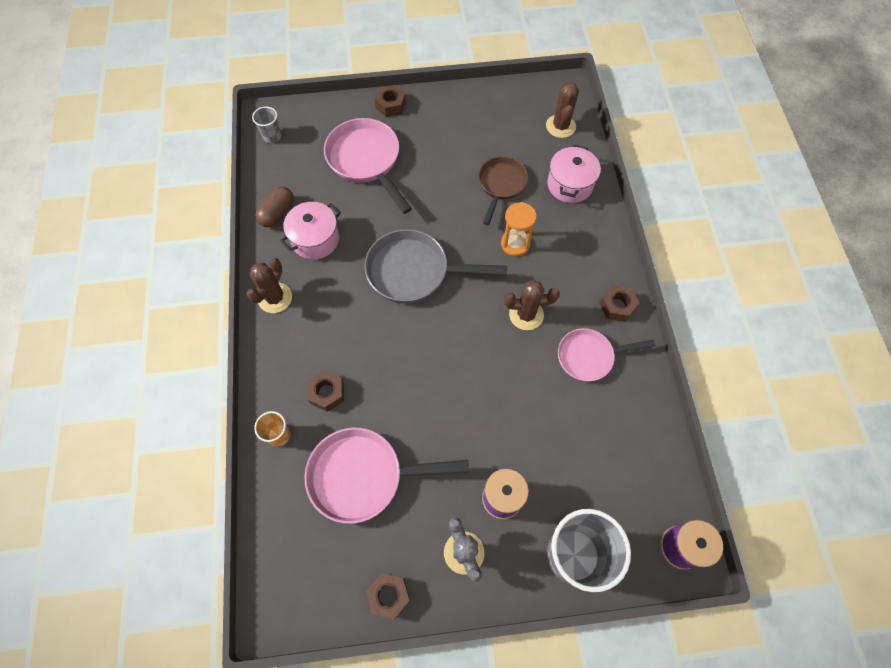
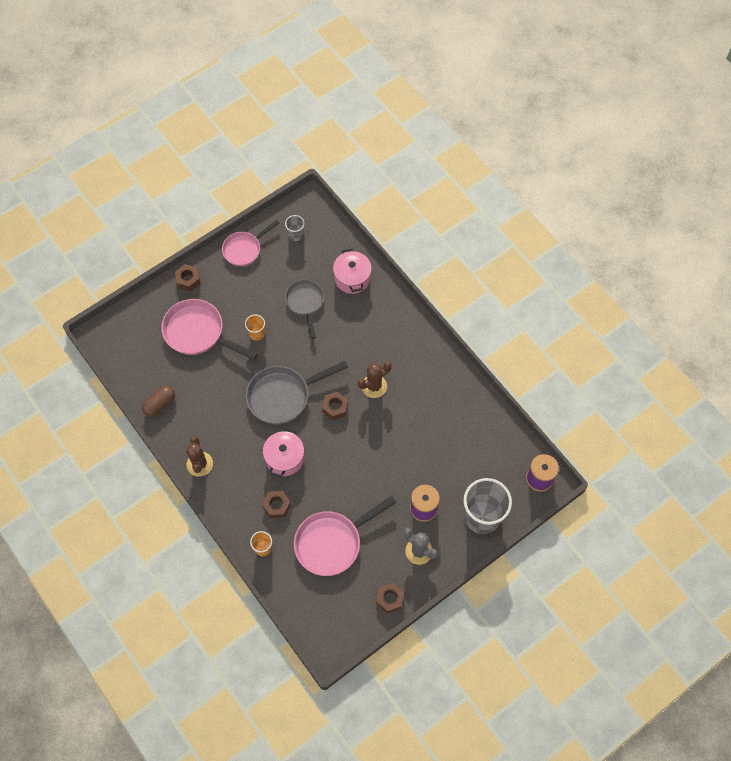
camera: 30 degrees left, 0 degrees up
grey cup [252,106,281,143] -> grey cup moved to [285,215,305,241]
brown capsule [255,186,294,227] -> brown capsule turned 45 degrees clockwise [142,386,175,417]
pink pot [280,202,341,260] -> pink pot moved to [263,427,304,477]
brown pan [478,156,528,225] -> grey pan [285,279,324,339]
orange hourglass [501,202,537,256] -> none
brown cactus [546,82,579,138] -> none
pink pan [558,328,655,382] -> pink pan moved to [222,220,279,266]
brown nut [599,285,639,322] -> brown nut moved to [322,391,348,420]
none -> orange cup [245,314,265,340]

